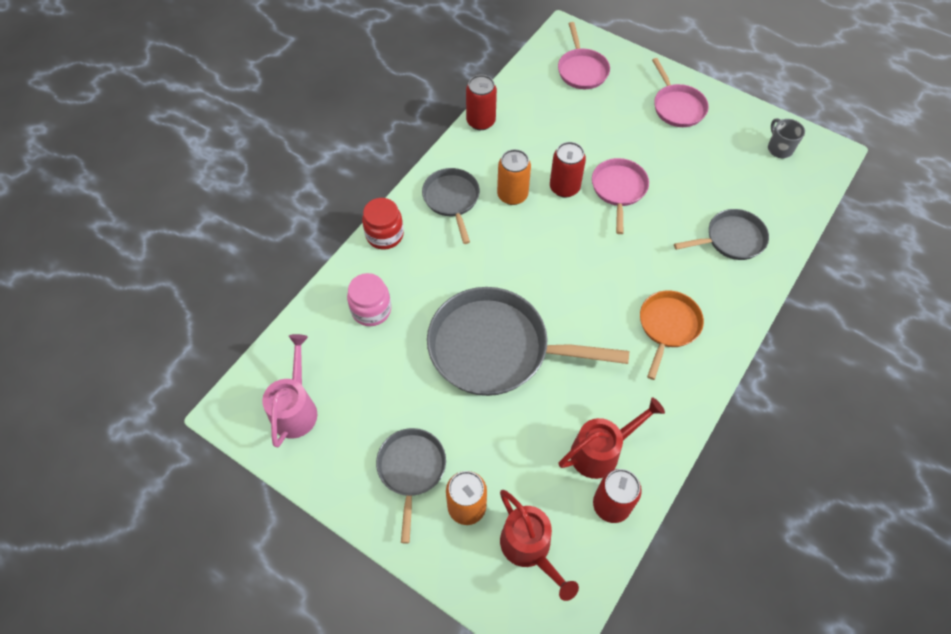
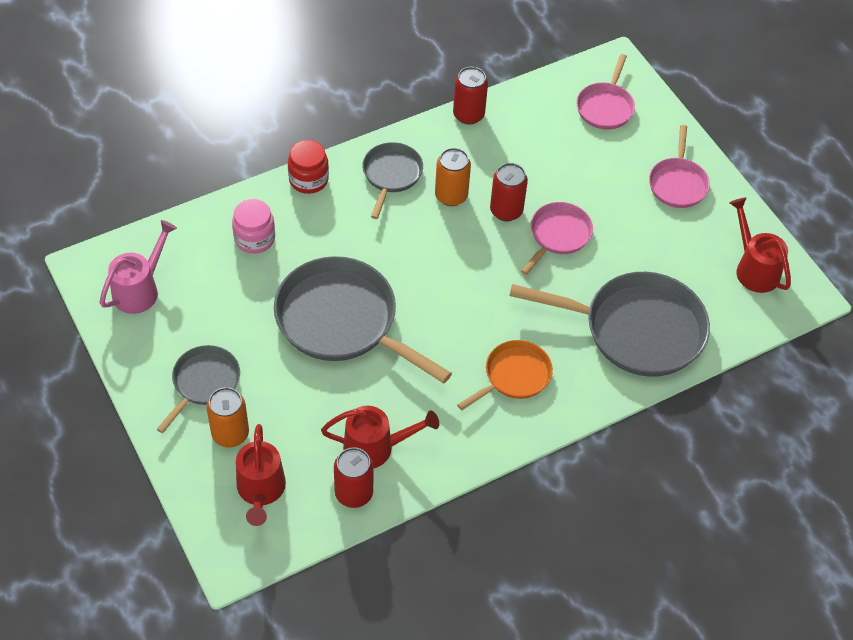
camera: 25 degrees right, 5 degrees down
grey pan [674,209,769,260] -> grey pan [509,272,710,377], size x1.85
grey mug [768,118,805,158] -> red watering can [729,198,791,293]

